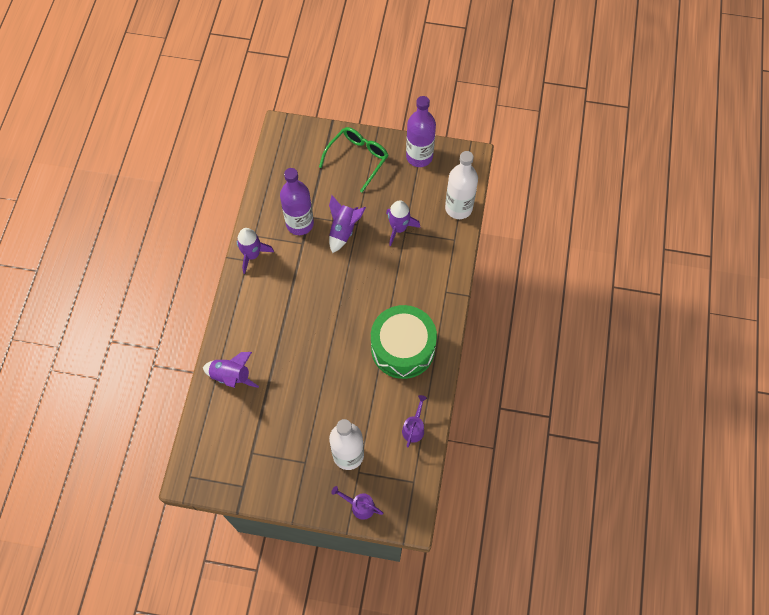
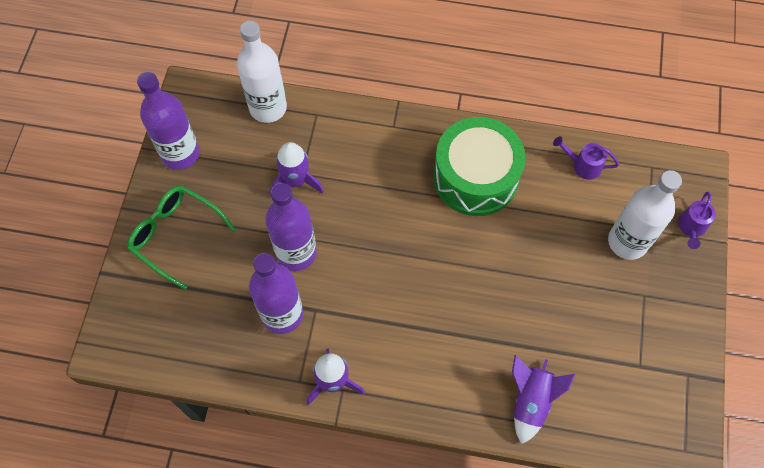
camera: 90 degrees left, 0 degrees up
purple rocket [329,195,366,253] -> purple bottle [265,183,317,271]

